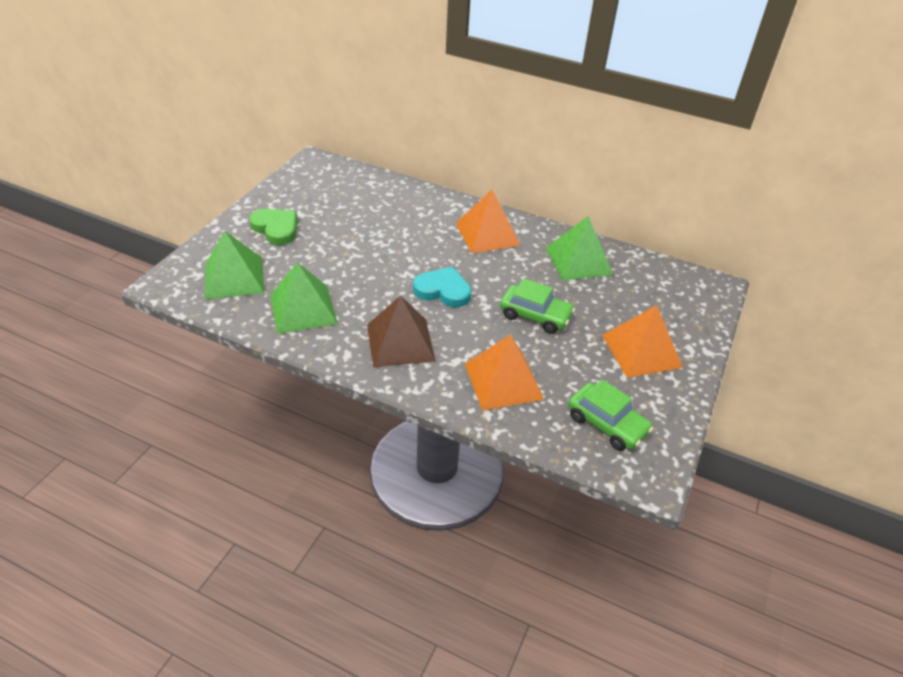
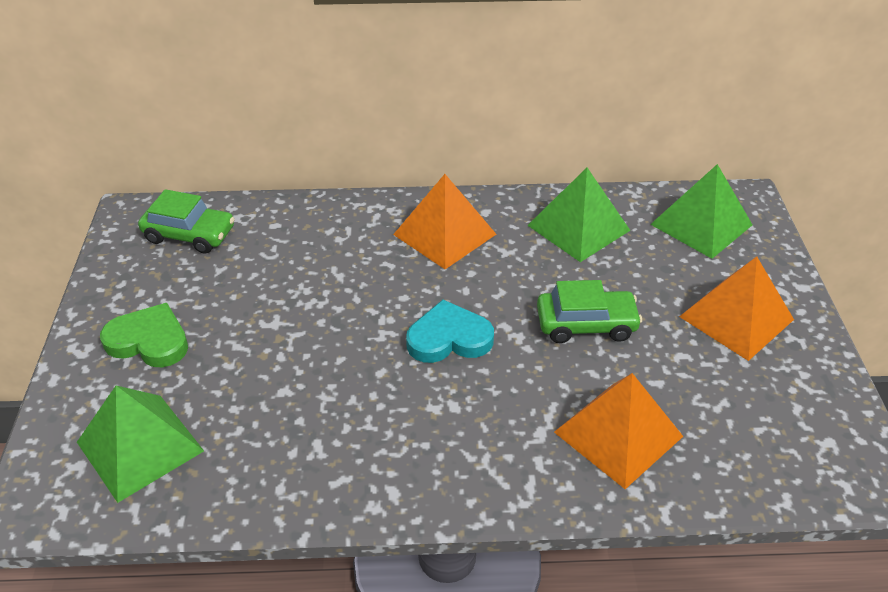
camera: 25 degrees left, 0 degrees up
green pyramid [270,262,338,334] -> green pyramid moved to [650,164,752,259]
brown pyramid [367,295,435,367] -> none
green car [568,379,653,451] -> green car moved to [138,189,235,254]

